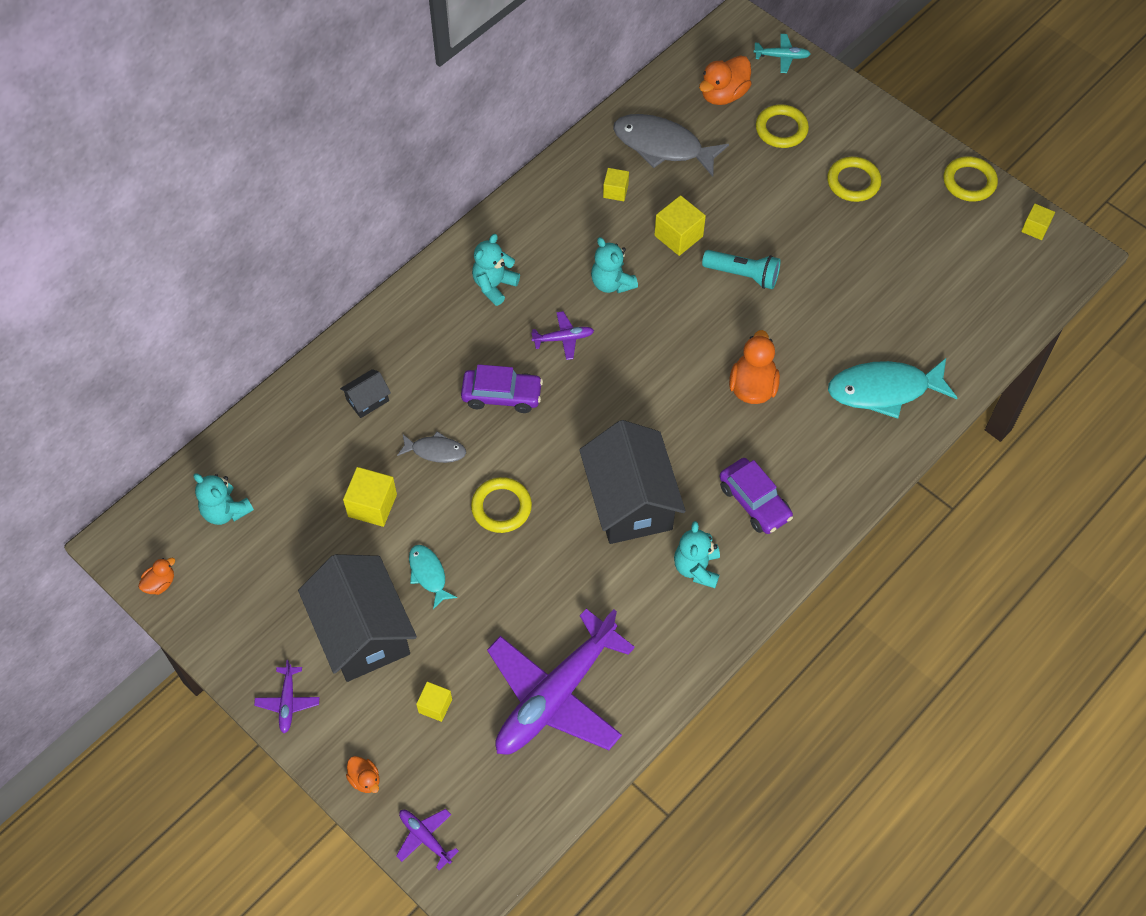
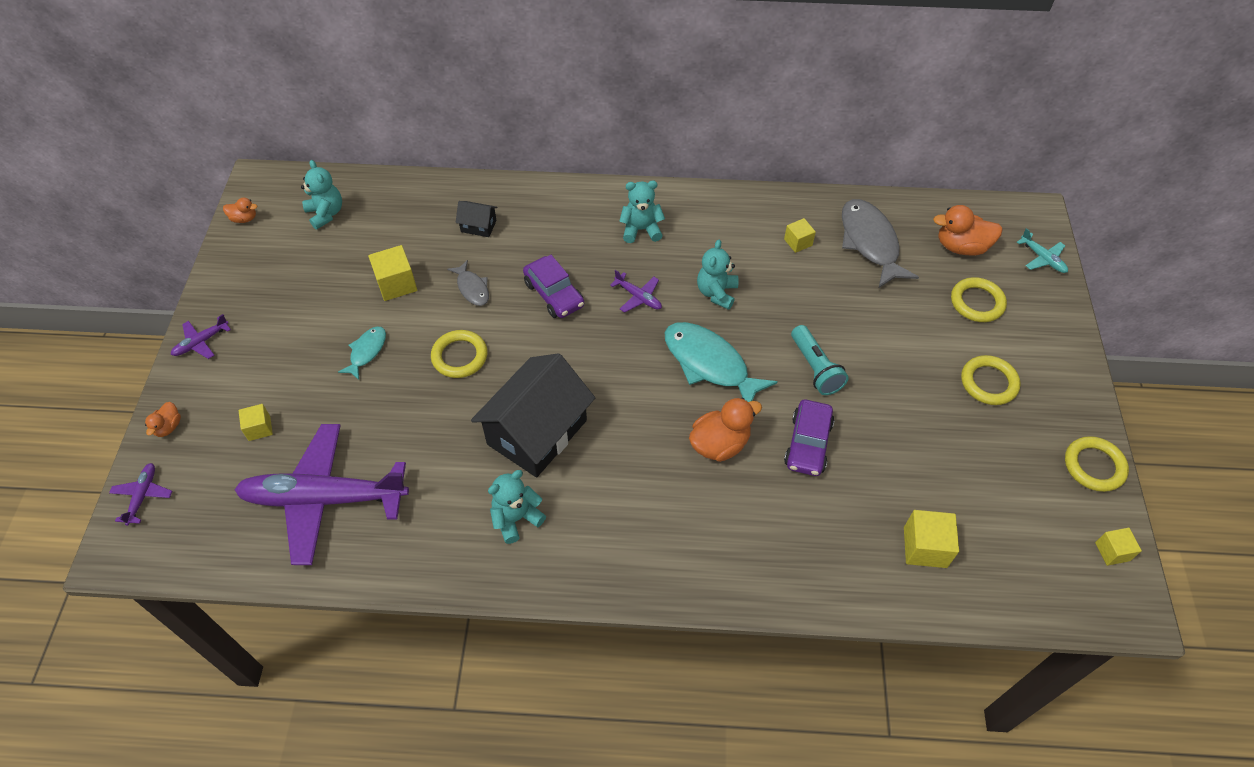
camera: 50 degrees right, 5 degrees down
turquoise teddy bear [193,473,254,525] -> turquoise teddy bear turned 150 degrees clockwise [301,160,342,229]
black house [298,554,417,682] -> none
yellow cube [654,195,706,256] -> yellow cube moved to [904,510,959,568]
purple car [720,458,793,534] -> purple car moved to [784,400,834,476]
turquoise fish [828,358,957,419] -> turquoise fish moved to [665,322,778,402]

